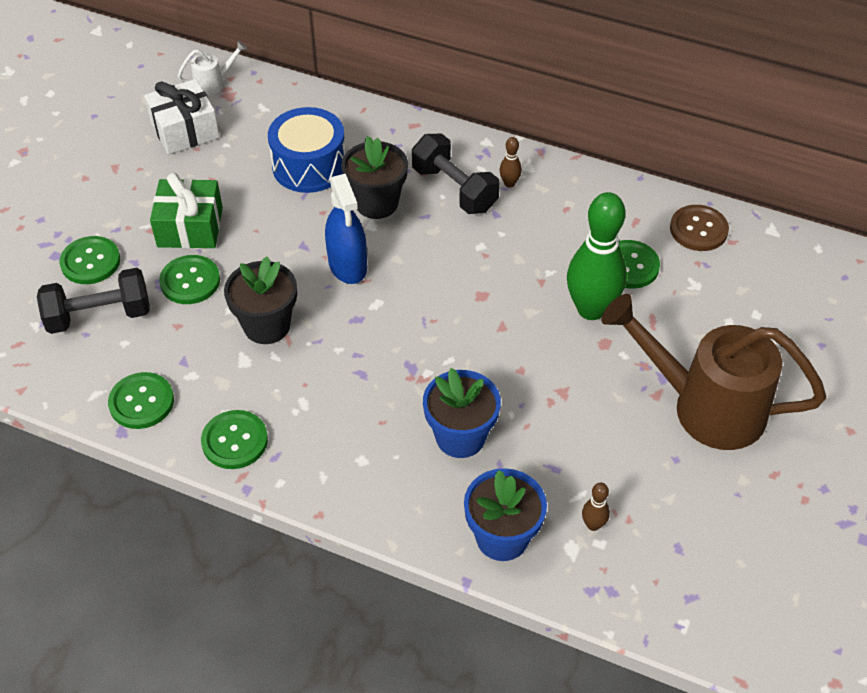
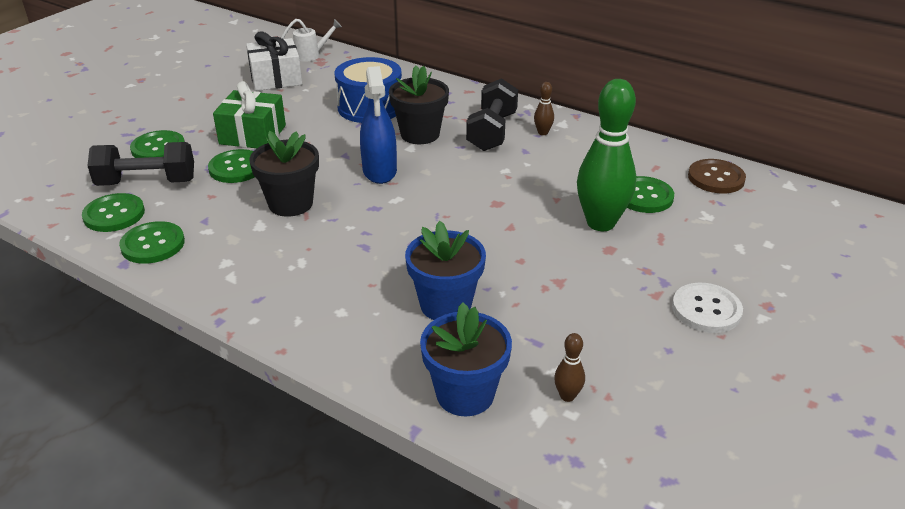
camera: 10 degrees right, 15 degrees down
green button [201,410,268,469] -> green button moved to [82,193,145,232]
black dumbbell [412,134,500,214] -> black dumbbell turned 45 degrees clockwise [466,78,518,151]
brown watering can [602,294,826,450] -> white button [672,283,743,333]

